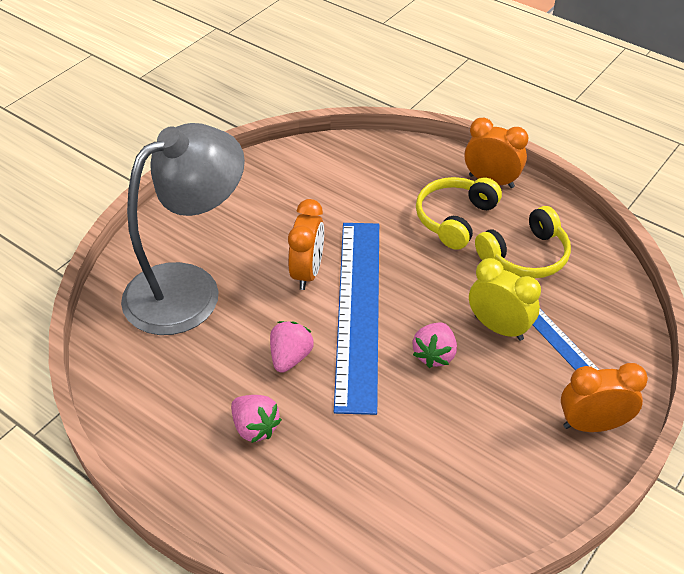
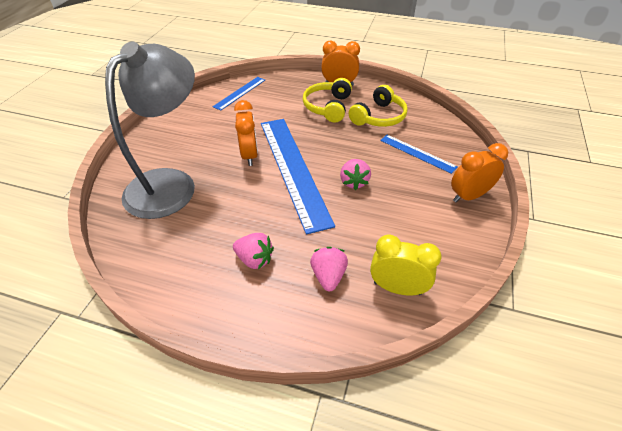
camera: 20 degrees left, 0 degrees up
pink strawberry [270,321,314,373] -> pink strawberry moved to [310,247,348,291]
yellow clock [469,258,541,341] -> yellow clock moved to [370,235,442,296]
none -> blue ruler [212,77,265,111]

